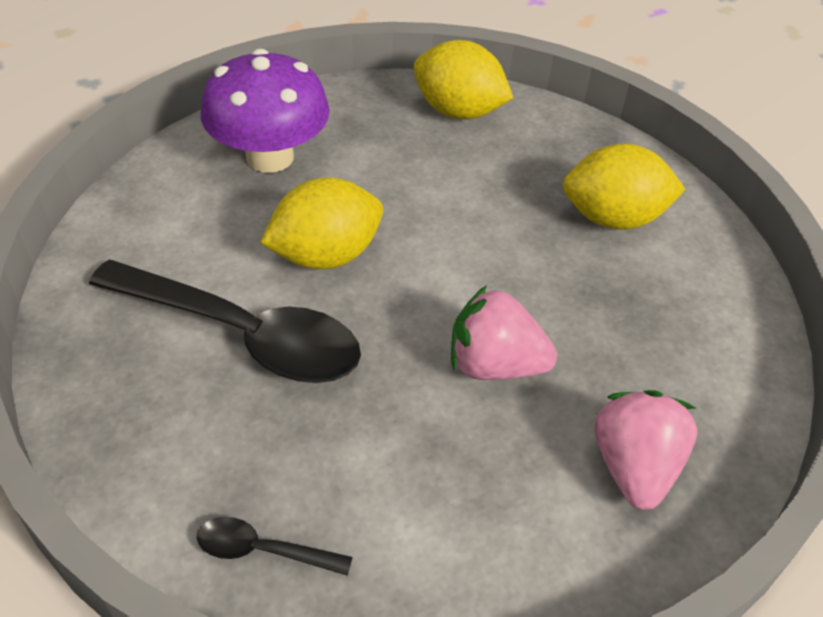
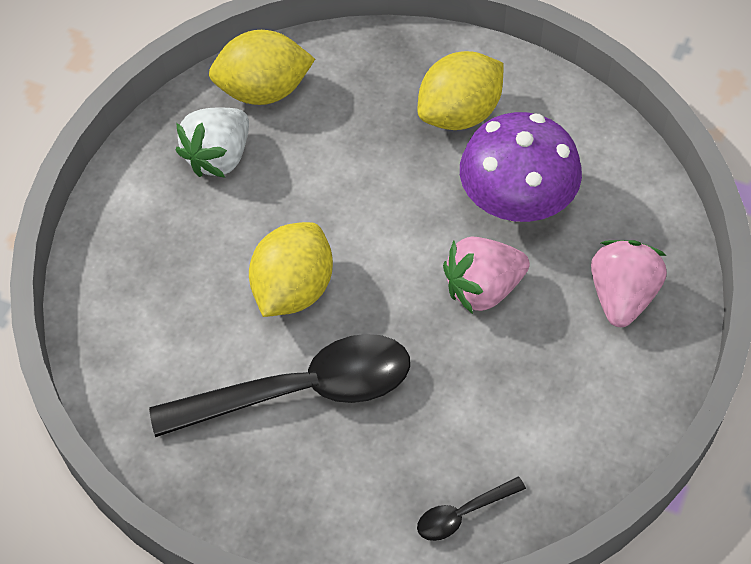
camera: 35 degrees left, 10 degrees up
purple mushroom [201,49,330,173] -> purple mushroom moved to [460,112,582,222]
pink strawberry [595,390,697,510] -> pink strawberry turned 45 degrees clockwise [591,240,667,327]
none -> white strawberry [176,108,249,178]

